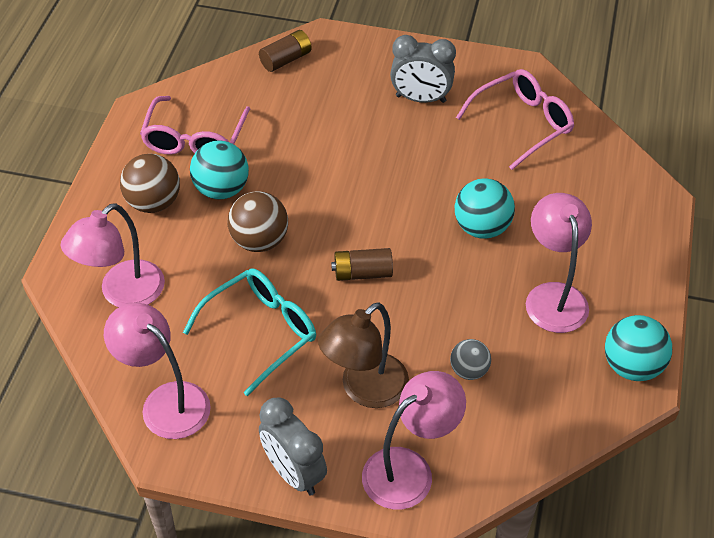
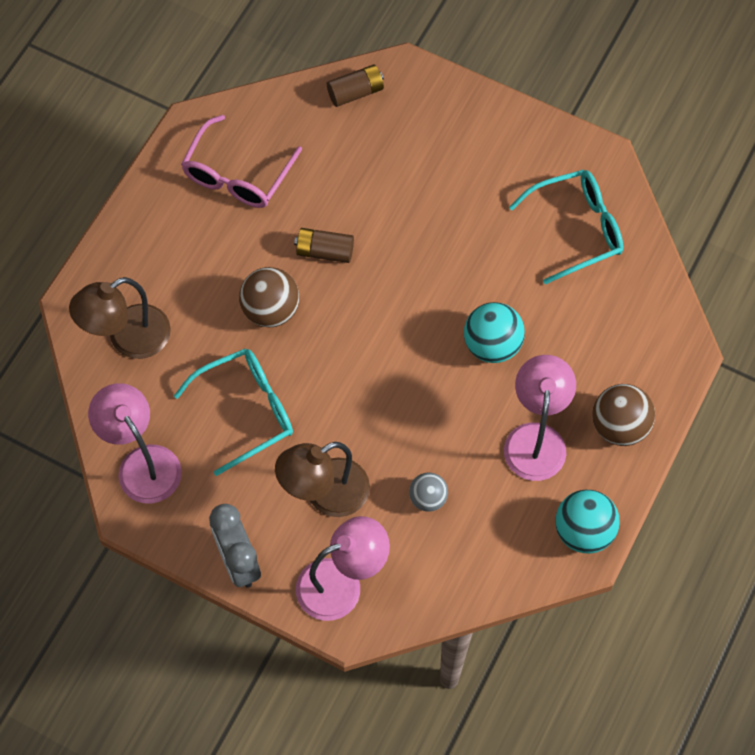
camera: 15 degrees right, 15 degrees up
pink lamp [61,203,165,307] -> brown lamp [69,277,171,359]
brown ball [120,154,180,213] -> brown ball moved to [592,384,655,446]
turquoise ball [190,141,249,199] -> none
brown battery [331,248,393,281] -> brown battery moved to [294,228,354,263]
grey clock [390,35,456,103] -> none
pink glasses [456,69,574,170] -> turquoise glasses [509,170,623,285]

